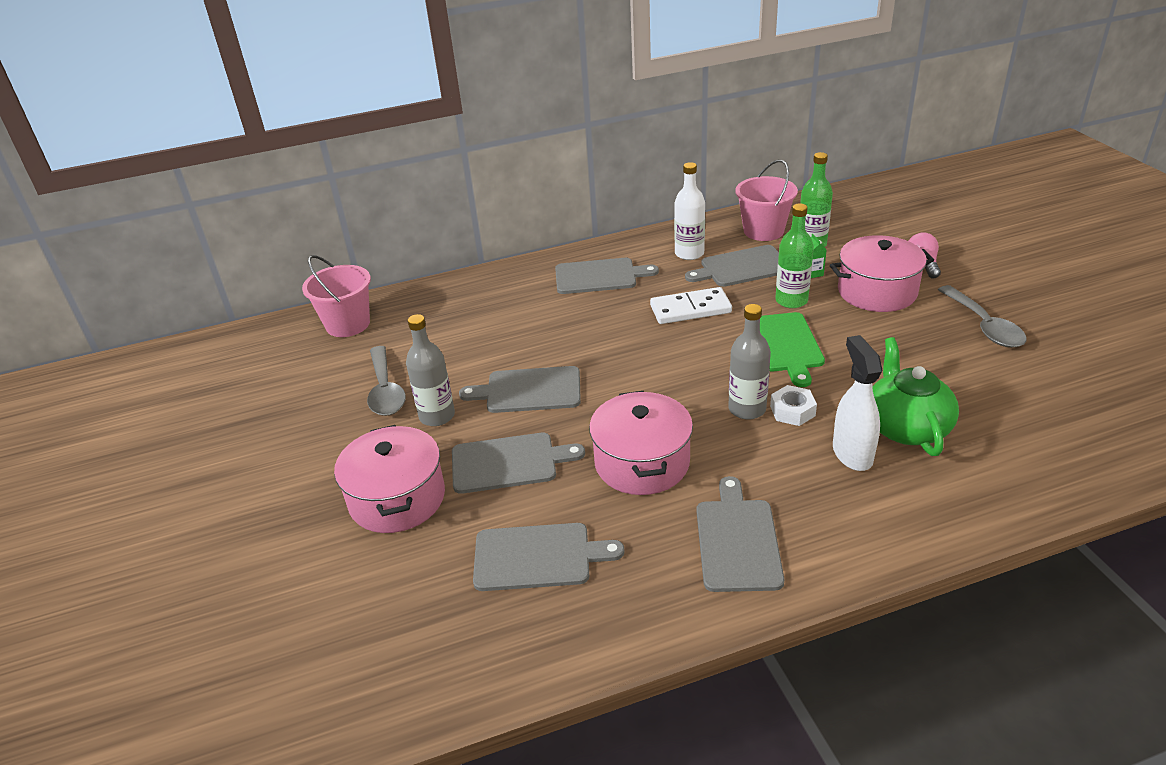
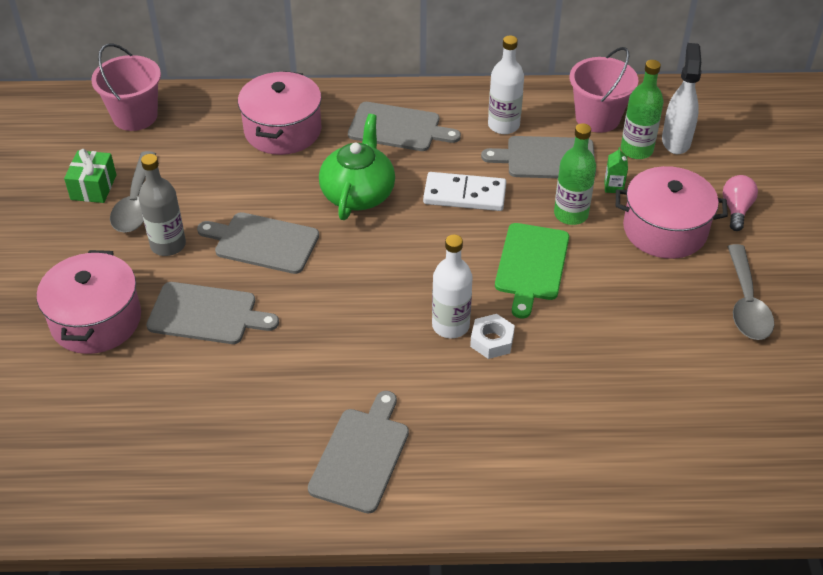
camera: 15 degrees right, 10 degrees up
grey cutting board [473,523,624,591] -> none
pink pot [589,391,693,495] -> pink pot moved to [238,71,322,155]
grey bottle [728,304,771,420] -> white bottle [432,235,473,338]
white spray bottle [833,335,882,471] -> white spray bottle moved to [662,43,702,154]
green teapot [872,337,959,456] -> green teapot moved to [319,114,395,220]
none -> green gift [64,149,116,203]

